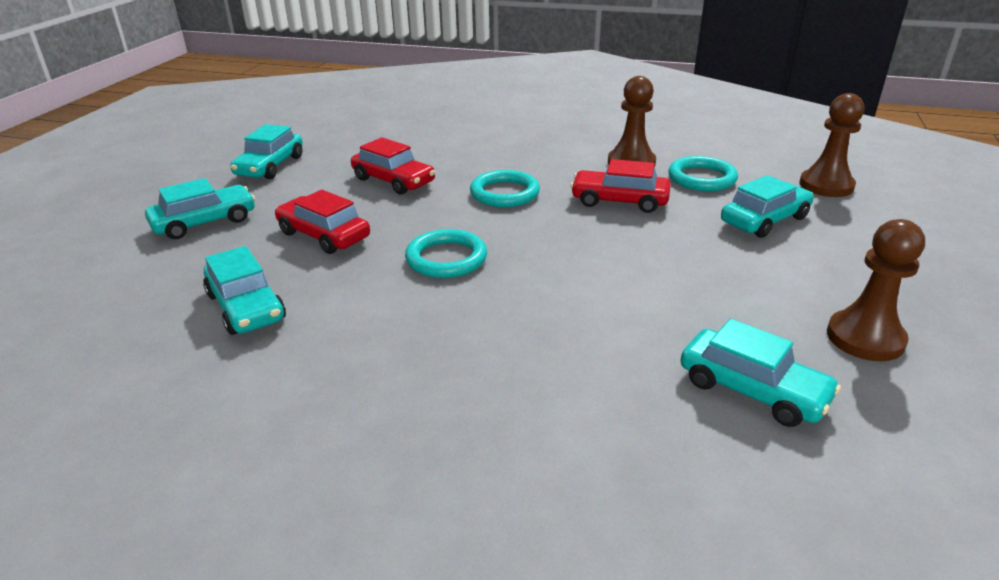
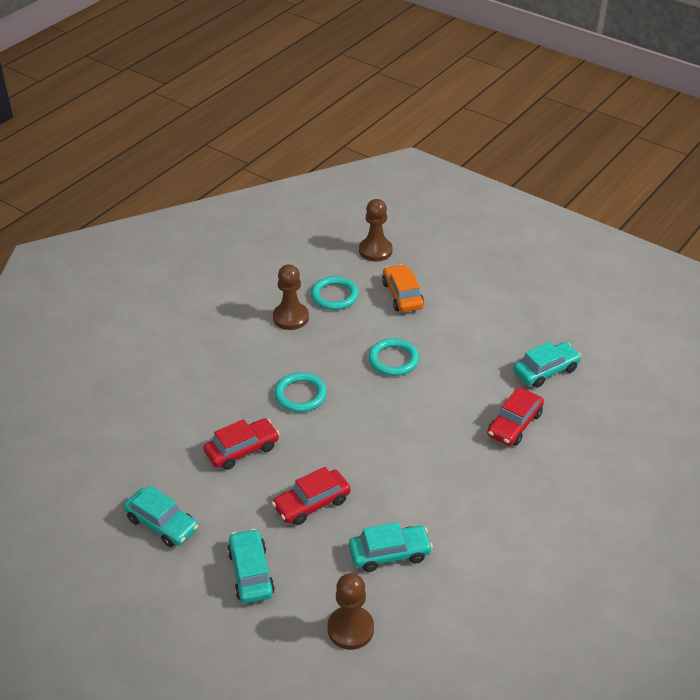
camera: 70 degrees left, 10 degrees up
turquoise ring [405,229,487,278] -> turquoise ring moved to [368,338,419,376]
red car [570,159,671,213] -> red car moved to [487,387,544,446]
turquoise car [721,175,814,238] -> orange car [382,264,424,312]
brown pawn [827,219,925,361] -> brown pawn moved to [327,573,374,650]

